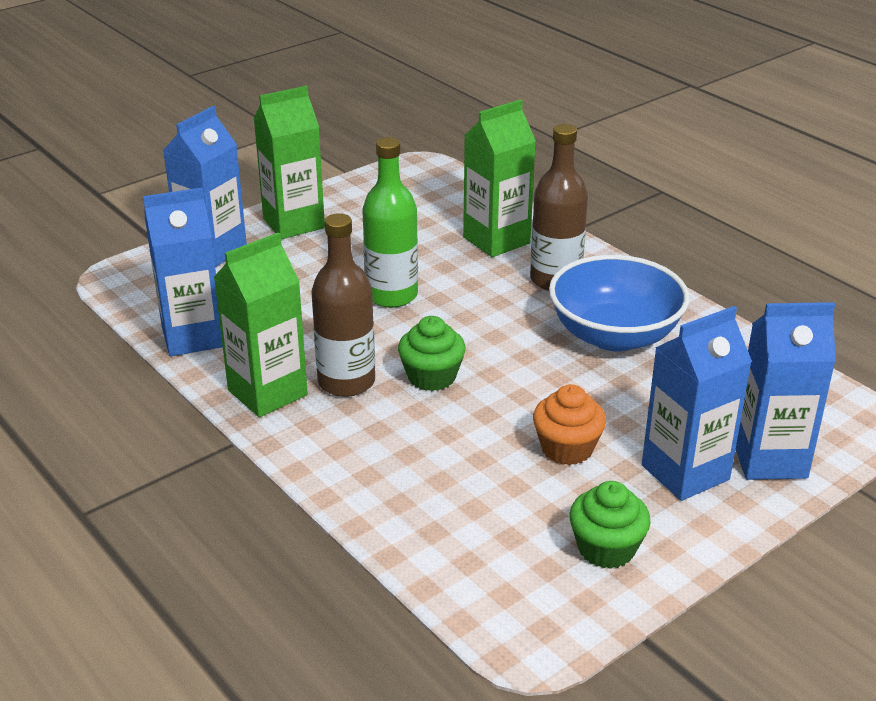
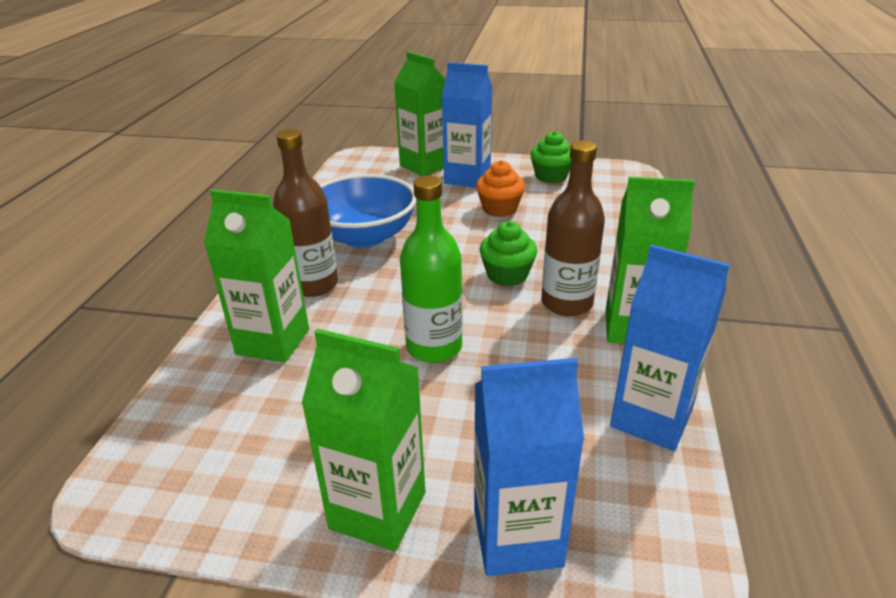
camera: 130 degrees left, 0 degrees up
blue carton [736,302,836,480] -> green carton [394,51,445,176]

